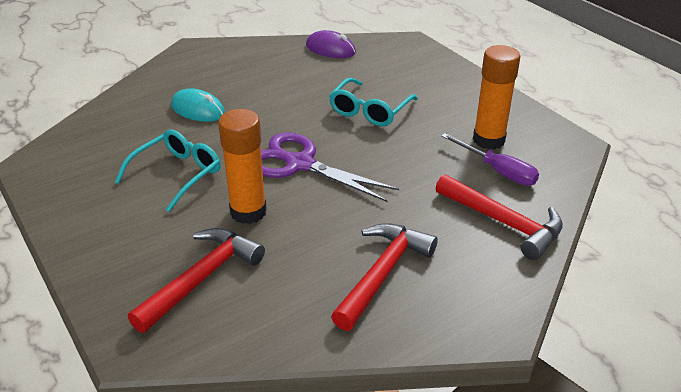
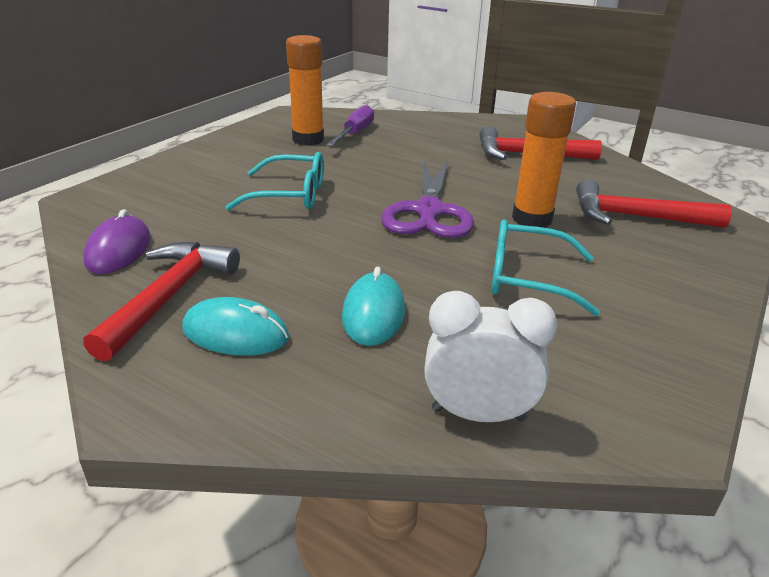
camera: 115 degrees left, 5 degrees down
red hammer [435,174,563,260] -> red hammer moved to [83,242,240,362]
none -> turquoise mouse [182,297,289,356]
none -> white clock [424,291,558,422]

